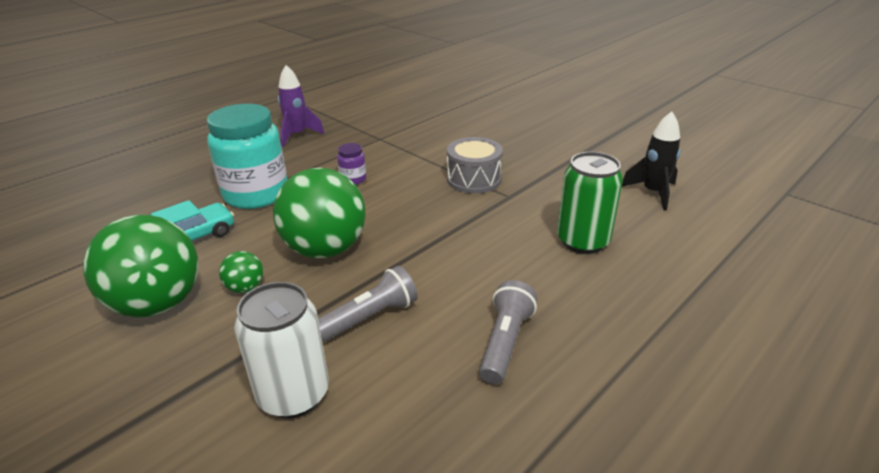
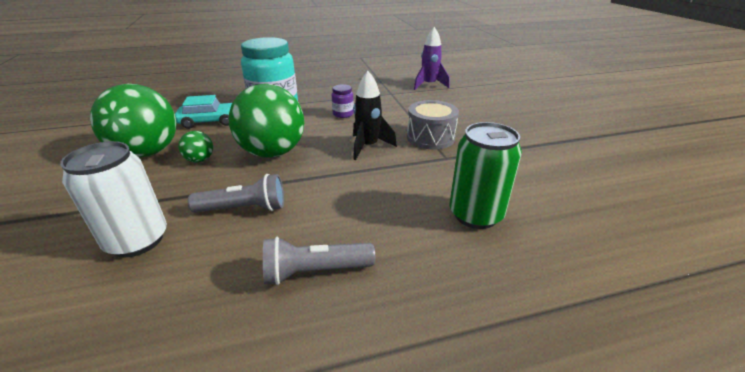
camera: 30 degrees right, 0 degrees up
purple rocket [278,65,325,147] -> purple rocket moved to [414,27,450,90]
grey flashlight [479,280,537,384] -> grey flashlight turned 150 degrees counterclockwise [263,237,375,285]
black rocket [622,111,681,210] -> black rocket moved to [353,71,397,160]

